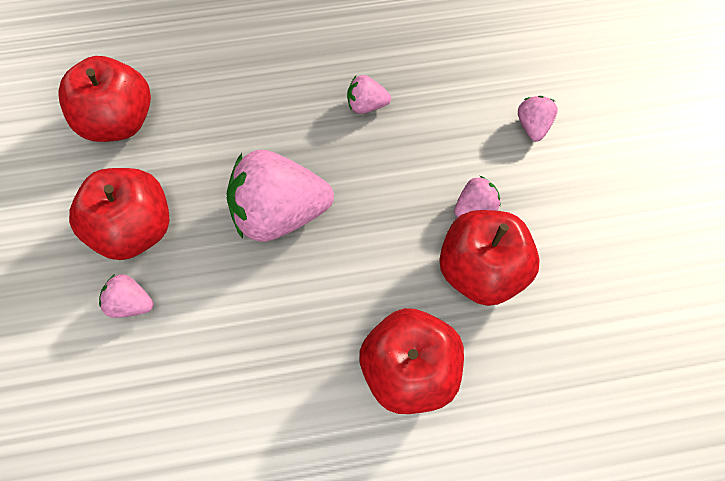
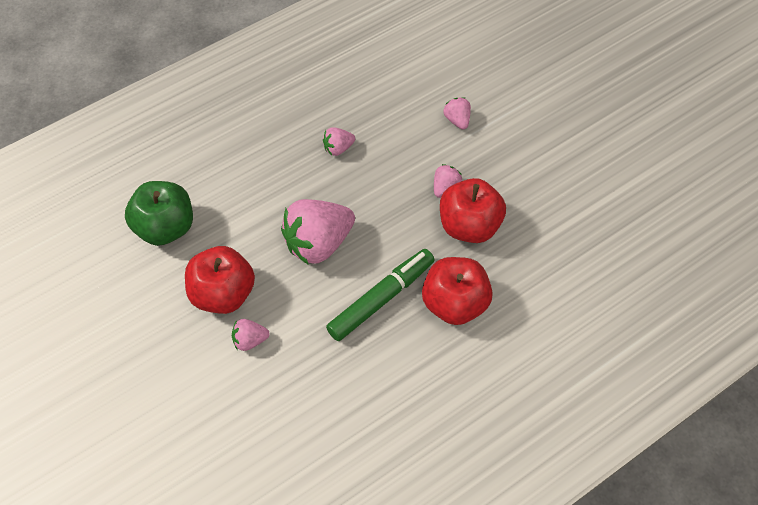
camera: 25 degrees left, 5 degrees down
red apple [58,56,151,142] -> green apple [125,181,193,246]
none -> green marker [326,249,435,341]

